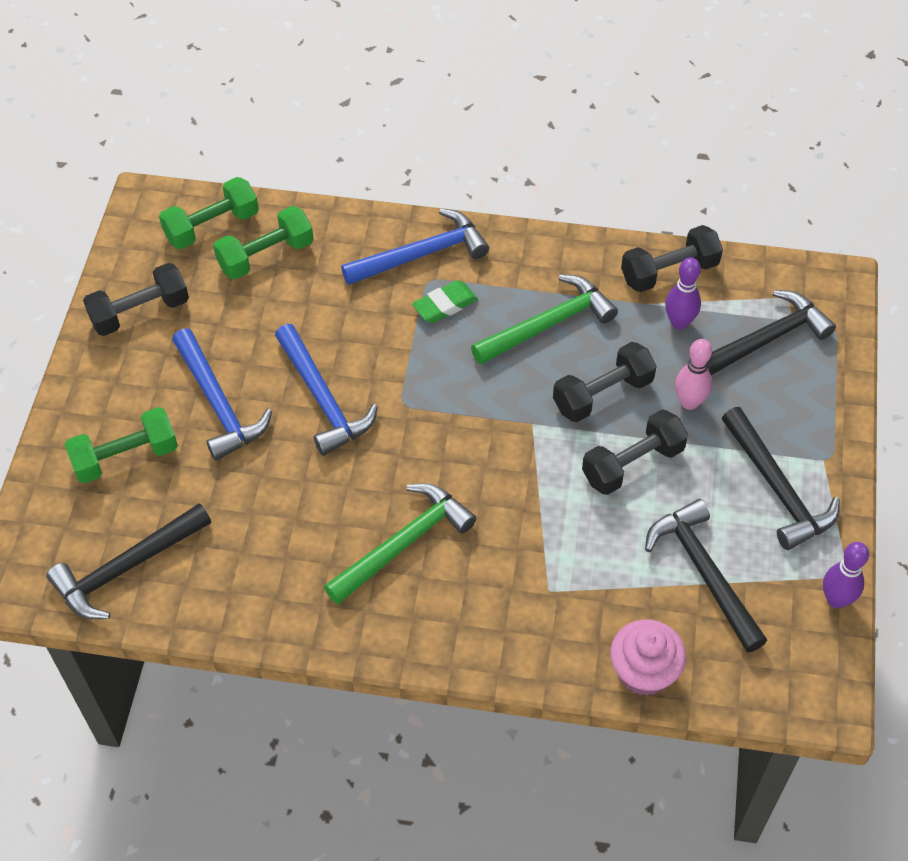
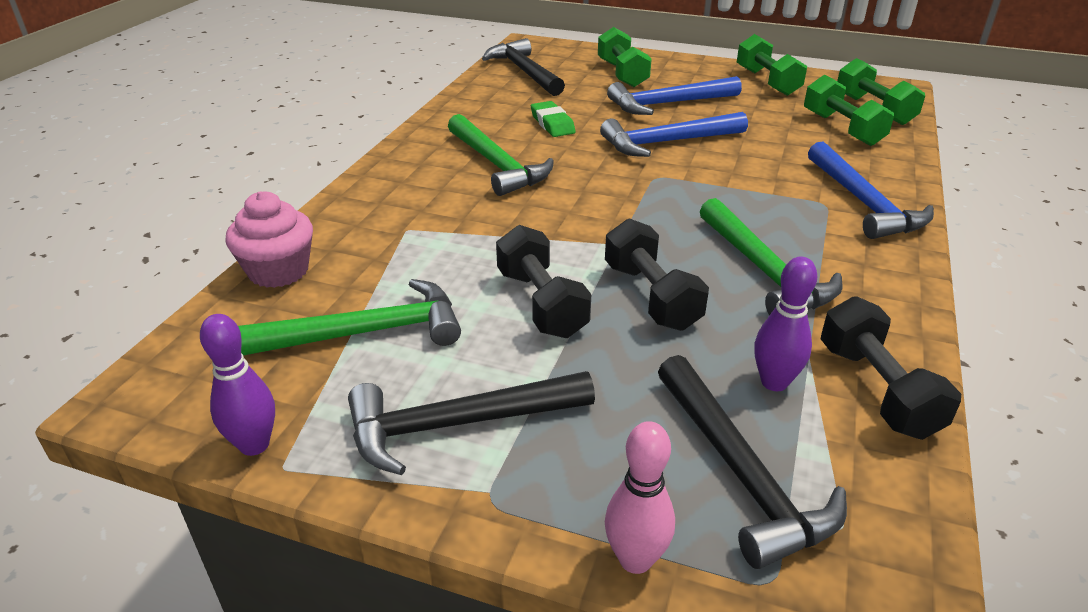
camera: 100 degrees right, 20 degrees down
black dumbbell [83,263,189,336] -> green dumbbell [737,34,807,96]
green eraser [412,280,478,323] -> green eraser moved to [531,101,576,137]
black hammer [645,499,767,653] -> green hammer [238,279,461,355]
pink bowling pin [675,339,712,410] -> pink bowling pin moved to [605,421,675,574]

